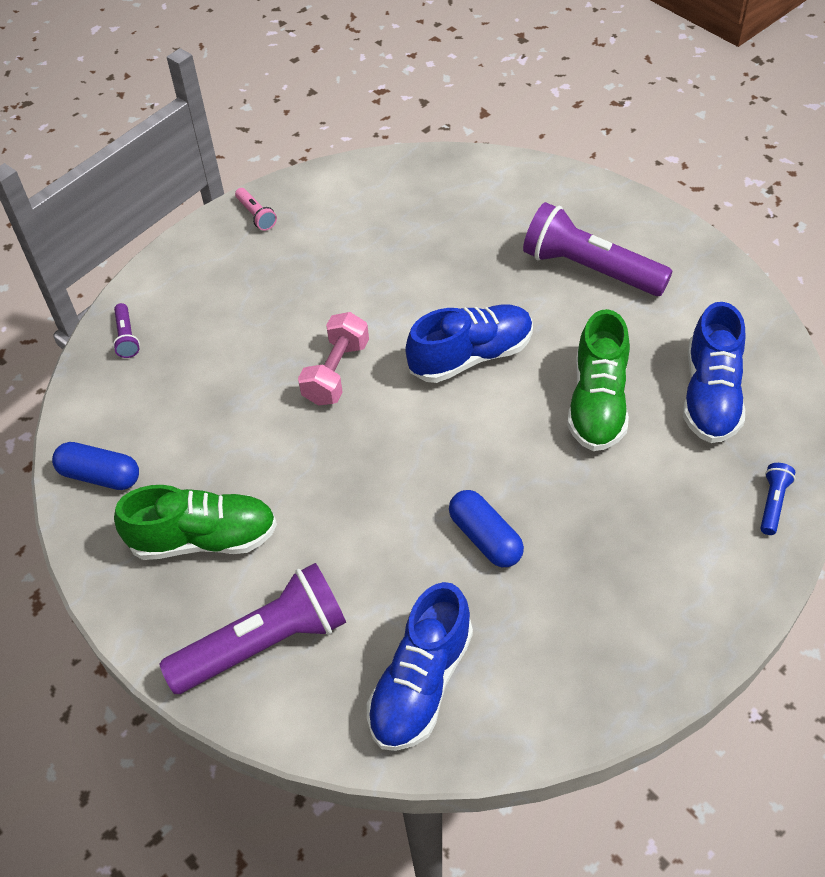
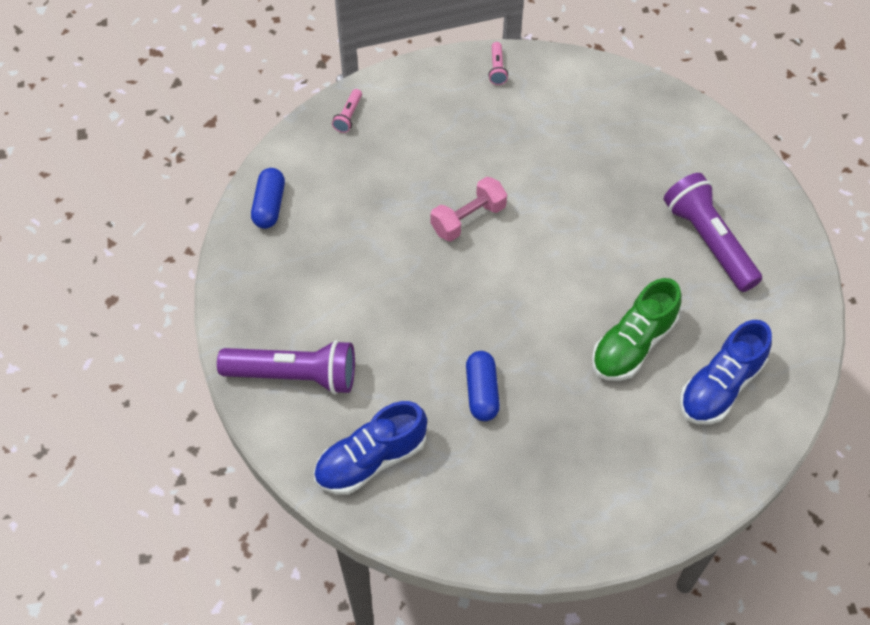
camera: 30 degrees right, 5 degrees up
blue capsule [52,442,139,490] -> blue capsule turned 45 degrees clockwise [251,168,285,229]
purple flashlight [113,303,140,358] -> pink flashlight [332,89,362,133]
green shoe [114,485,277,560] -> none
blue shoe [405,304,533,383] -> none
blue flashlight [760,463,795,535] -> none

